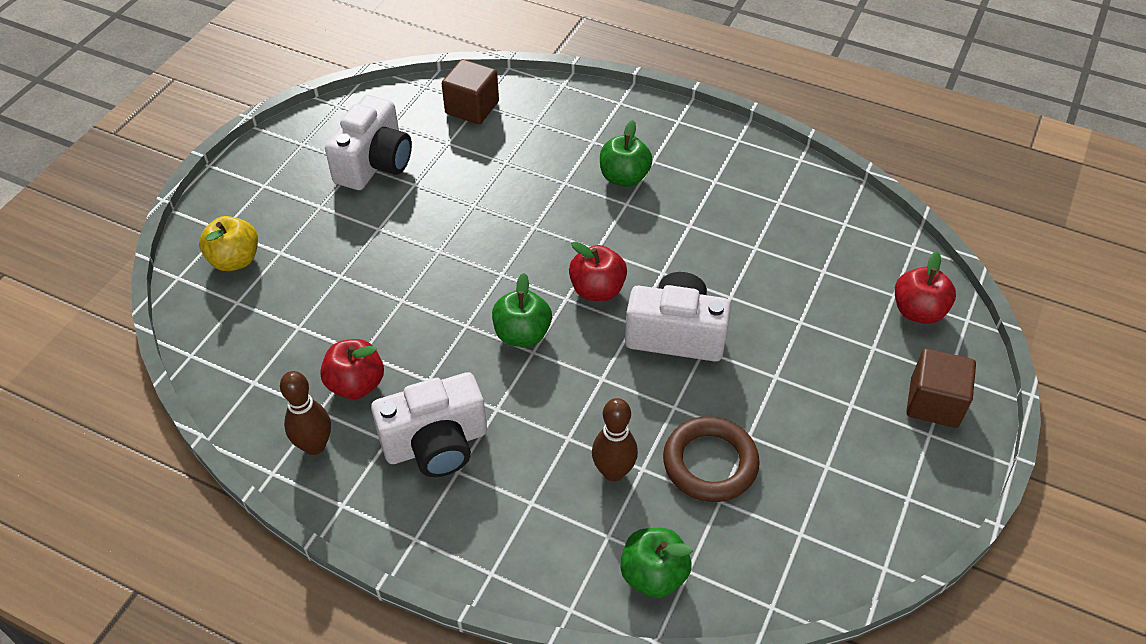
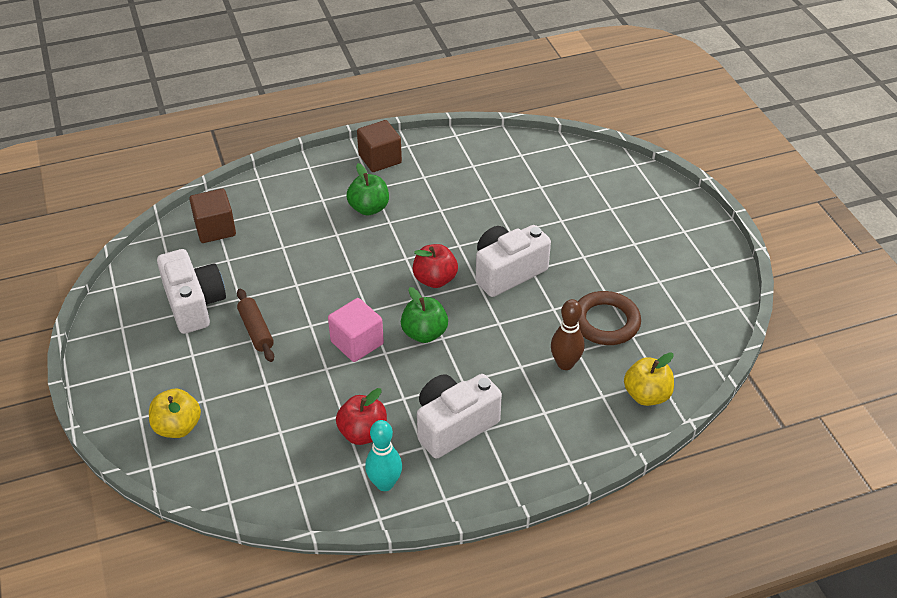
camera: 45 degrees left, 5 degrees down
brown bowling pin [280,371,331,455] -> turquoise bowling pin [365,420,402,491]
white camera [371,372,487,477] -> white camera turned 150 degrees counterclockwise [417,374,502,459]
green apple [620,528,693,598] -> yellow apple [624,352,674,406]
red apple [895,251,956,324] -> none
brown cube [906,349,976,428] -> brown cube moved to [357,120,402,172]
none -> brown rolling pin [237,289,274,362]
none -> pink cube [328,298,384,362]

